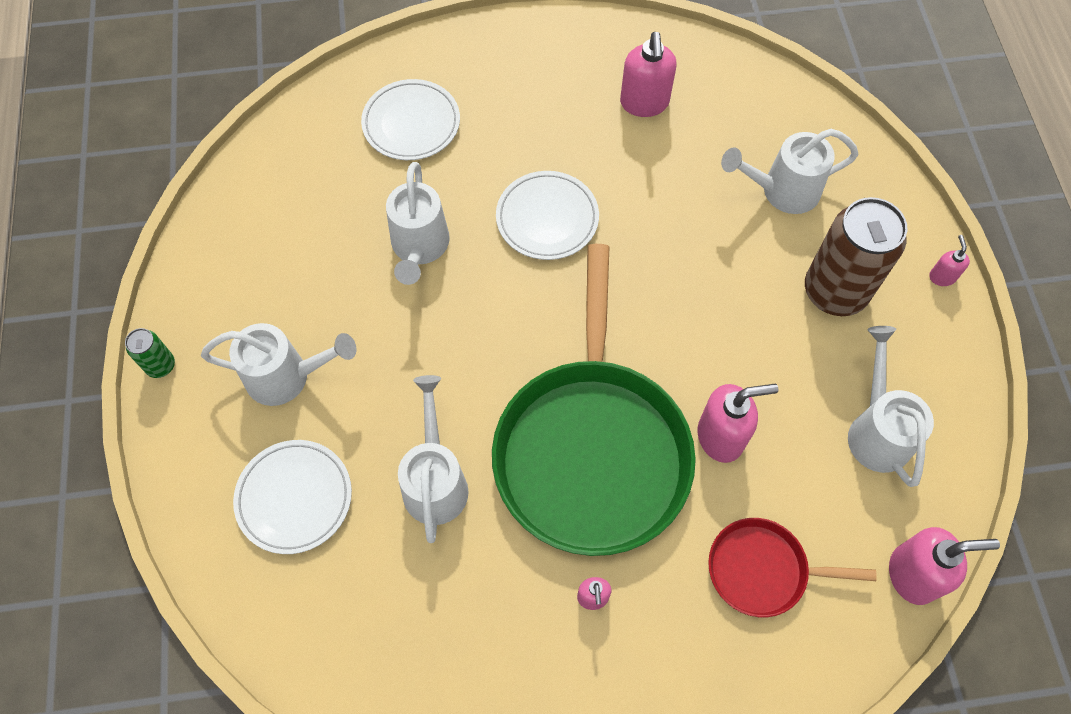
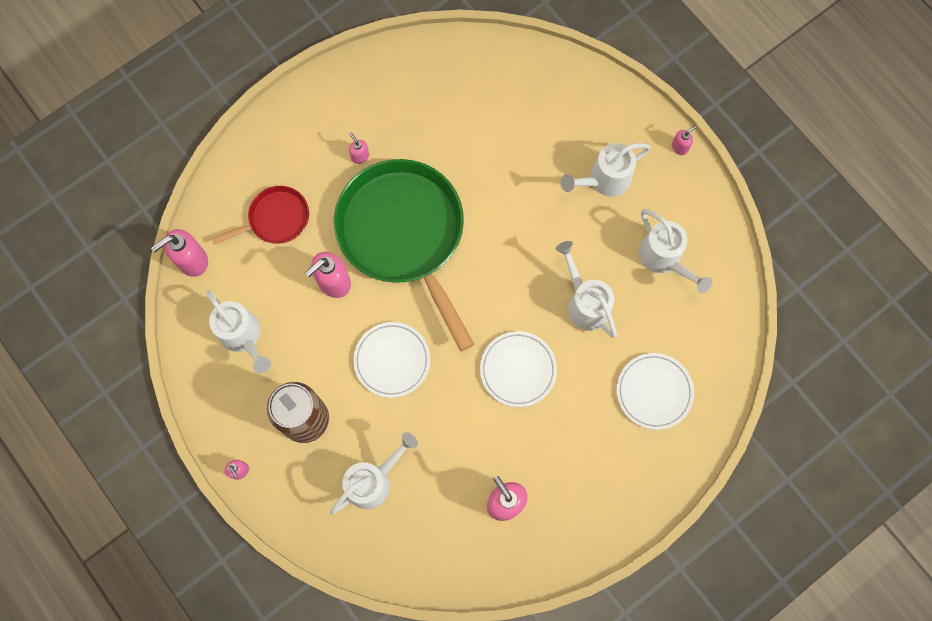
camera: 150 degrees right, 10 degrees up
green can [125,328,175,378] -> pink soap dispenser [672,125,697,155]
white plate [233,440,352,554] -> white plate moved to [353,322,430,398]
white watering can [398,375,469,543] -> white watering can moved to [639,209,712,293]

